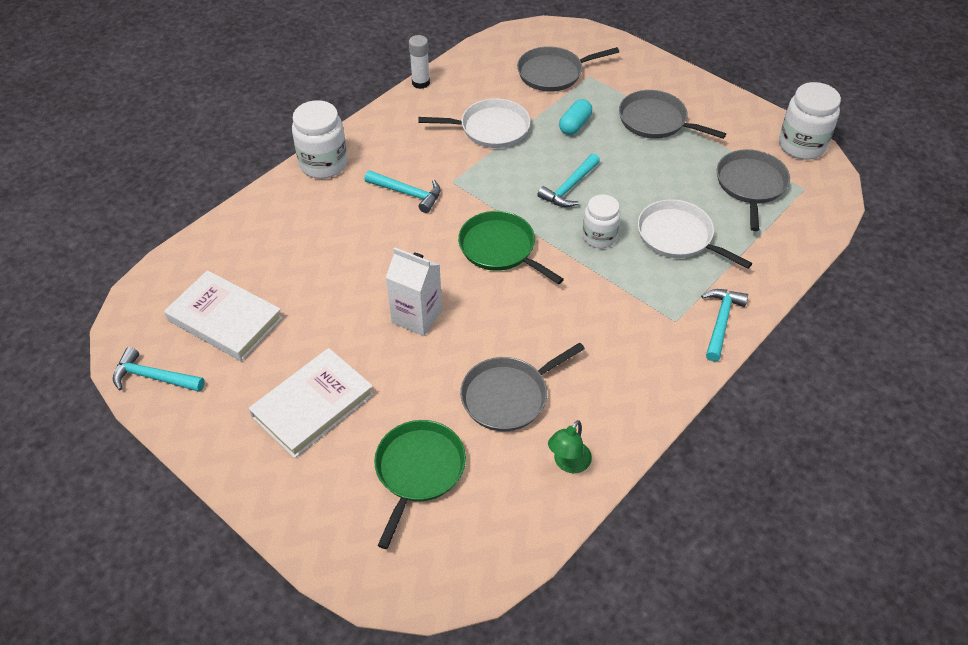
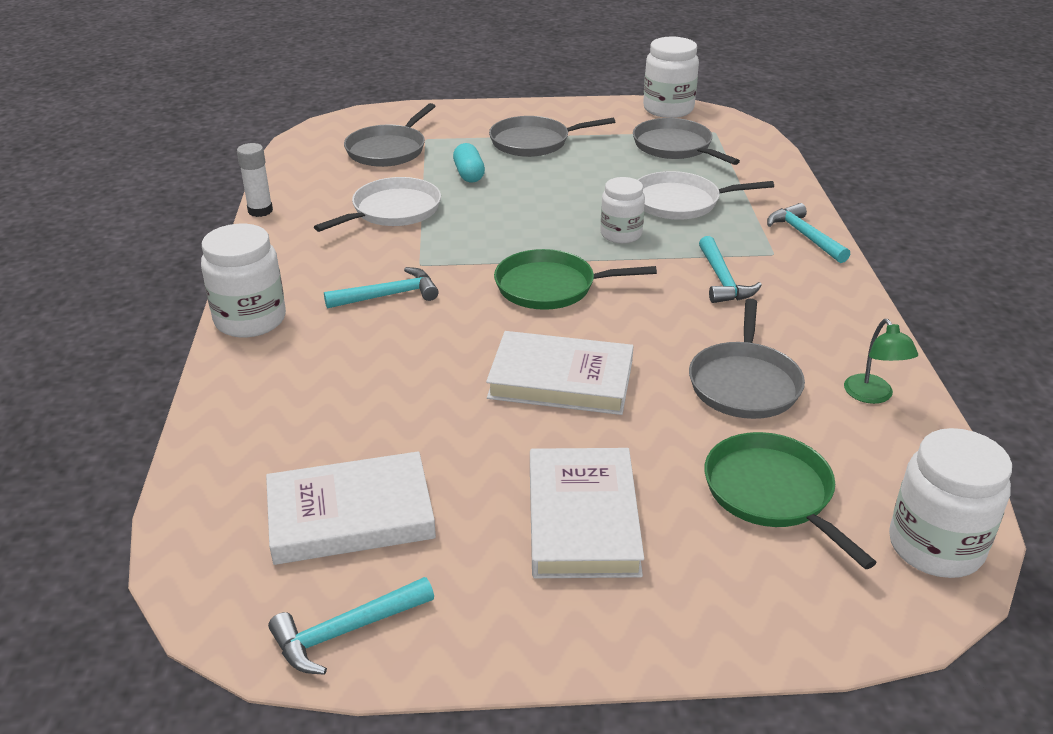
camera: 45 degrees left, 15 degrees down
white carton [386,247,442,336] -> white book [486,331,633,415]
turquoise hammer [537,154,600,207] -> turquoise hammer moved to [699,236,762,303]
none -> white jar [889,428,1012,578]

